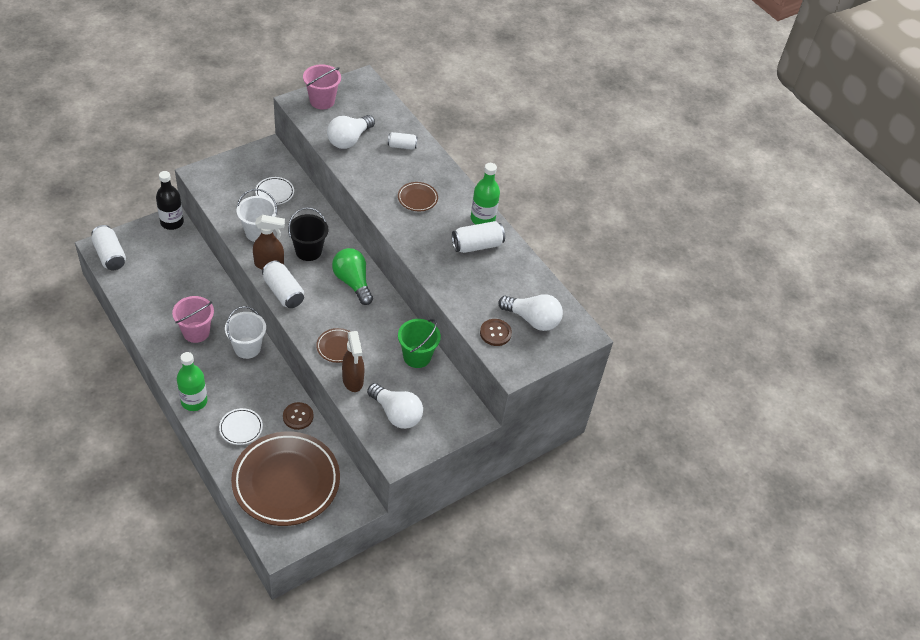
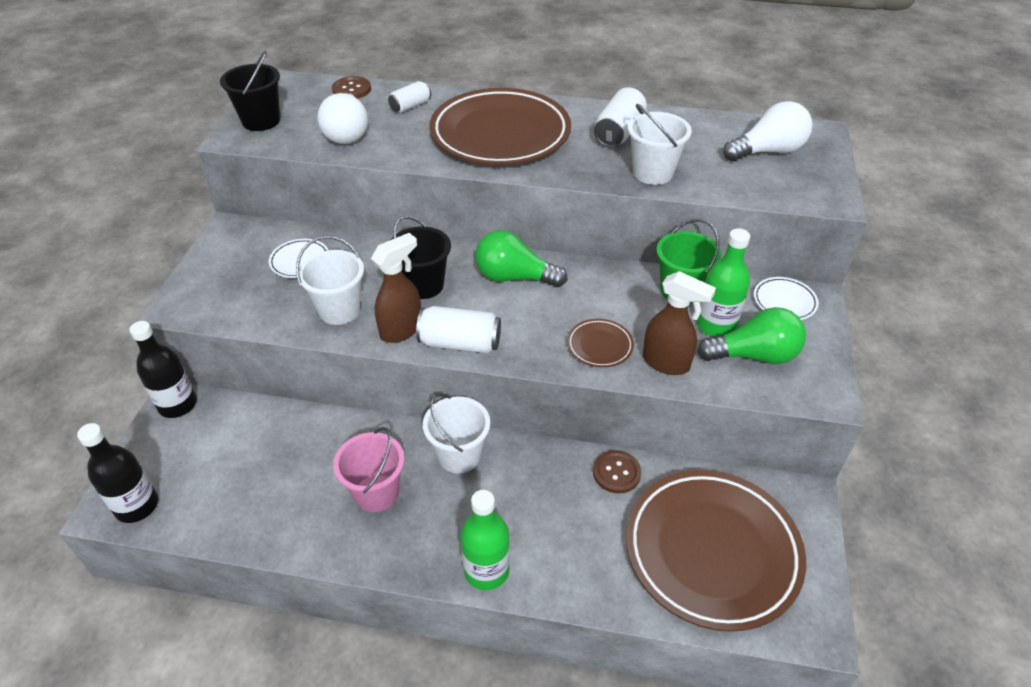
camera: 40 degrees left, 5 degrees down
white can [91,225,126,270] -> black bottle [77,423,158,523]
white plate [219,408,263,445] -> white plate moved to [754,277,819,320]
pink bucket [303,64,341,110] -> black bucket [220,51,280,131]
white light bulb [367,383,423,429] -> green light bulb [697,307,806,364]
brown plate [398,182,438,211] -> brown plate [429,88,571,165], size x2.42
green bottle [471,163,500,225] -> green bottle moved to [696,228,750,337]
brown button [480,319,512,346] -> brown button moved to [332,76,371,99]
none -> white bucket [628,104,692,185]

